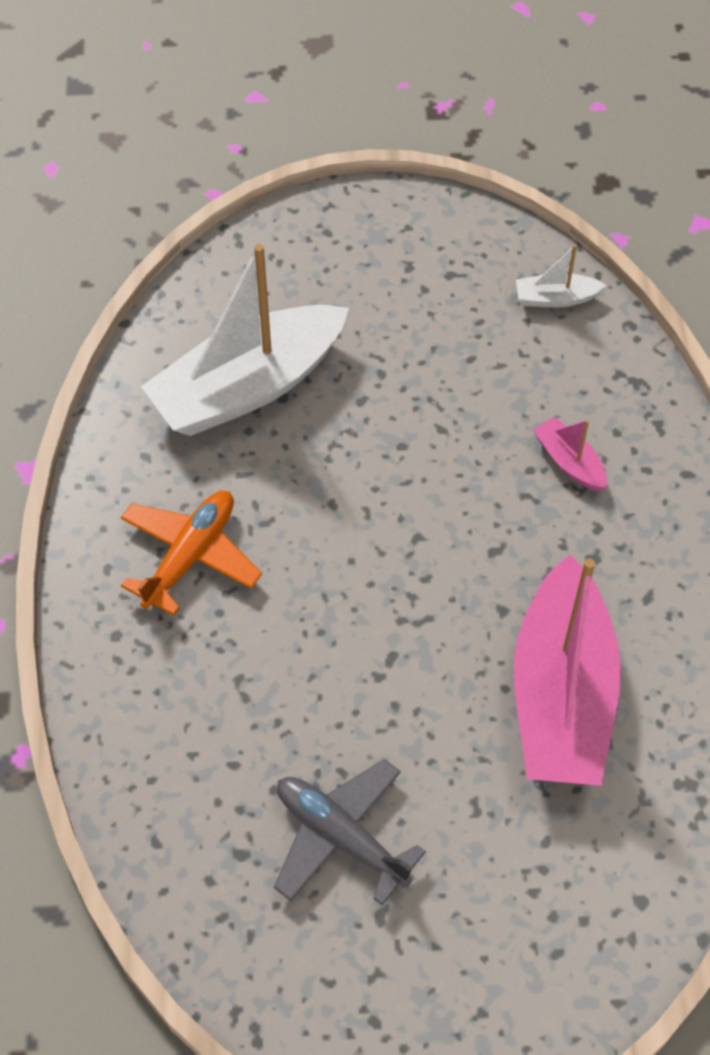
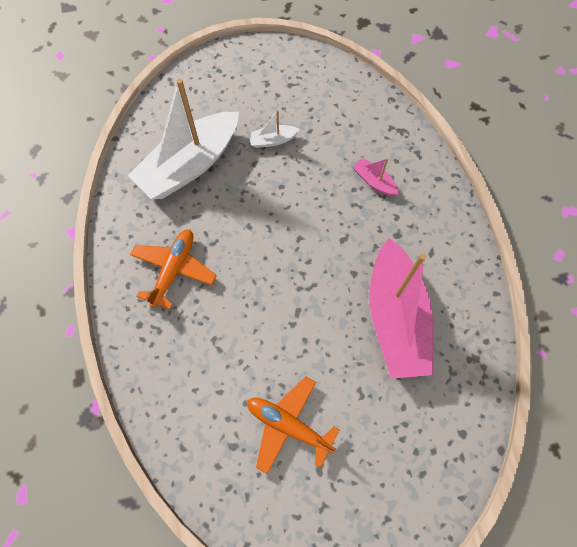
camera: 10 degrees left, 10 degrees up
grey plane [274,759,426,905] -> orange plane [247,376,339,474]
white boat [516,244,607,307] -> white boat moved to [248,109,300,148]

